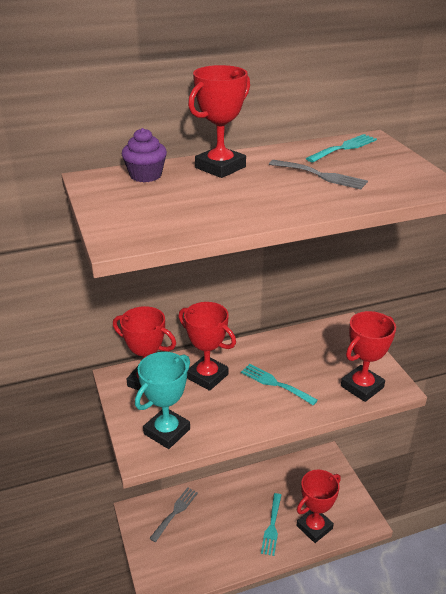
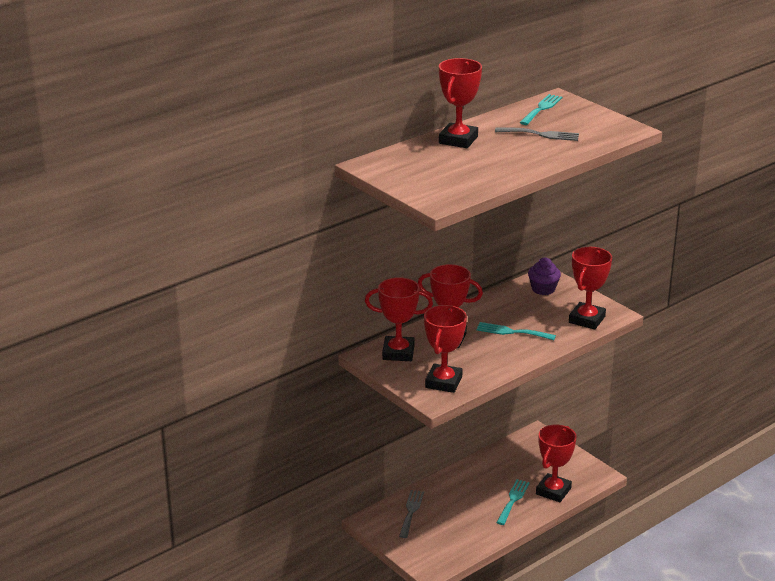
camera: 20 degrees left, 5 degrees down
purple cupcake [122,128,167,182] -> purple cupcake moved to [528,258,561,295]
turquoise trophy [135,352,190,449] -> red trophy [424,305,467,393]
turquoise fork [261,493,281,556] -> turquoise fork turned 150 degrees counterclockwise [496,479,530,525]

